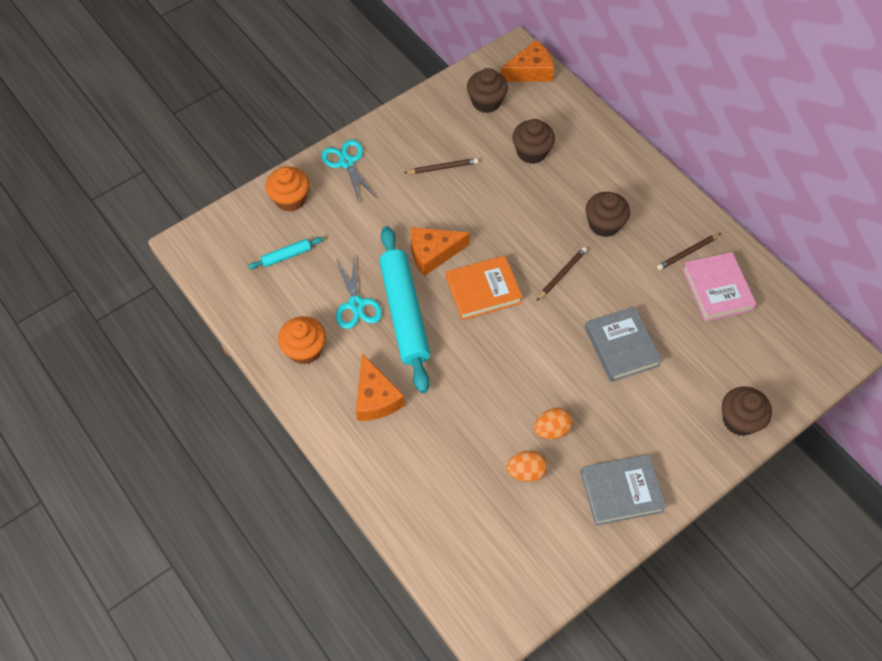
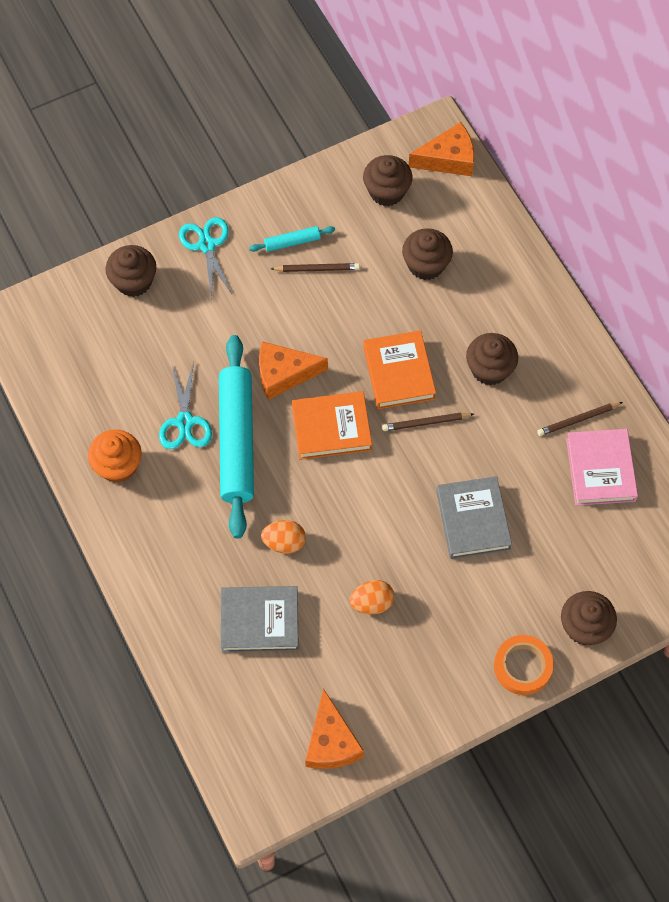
camera: 10 degrees right, 5 degrees up
turquoise rolling pin [248,237,323,269] -> turquoise rolling pin moved to [249,226,335,252]
orange cupcake [266,167,309,212] -> brown cupcake [105,245,156,297]
orange cheese [356,353,405,421] -> orange cheese moved to [305,688,364,769]
orange egg [506,451,548,482] -> orange egg moved to [261,520,306,554]
brown pencil [537,247,587,300] -> brown pencil turned 150 degrees counterclockwise [382,413,474,431]
grey book [580,454,666,526] -> grey book moved to [220,586,299,652]
none -> orange book [363,330,436,409]
none -> orange tape [494,635,554,695]

